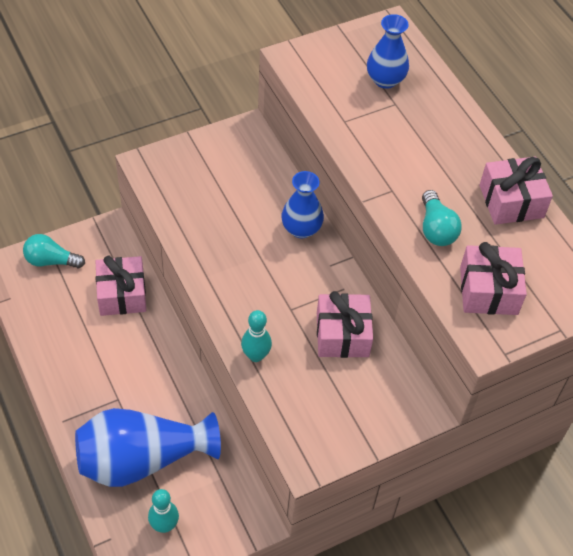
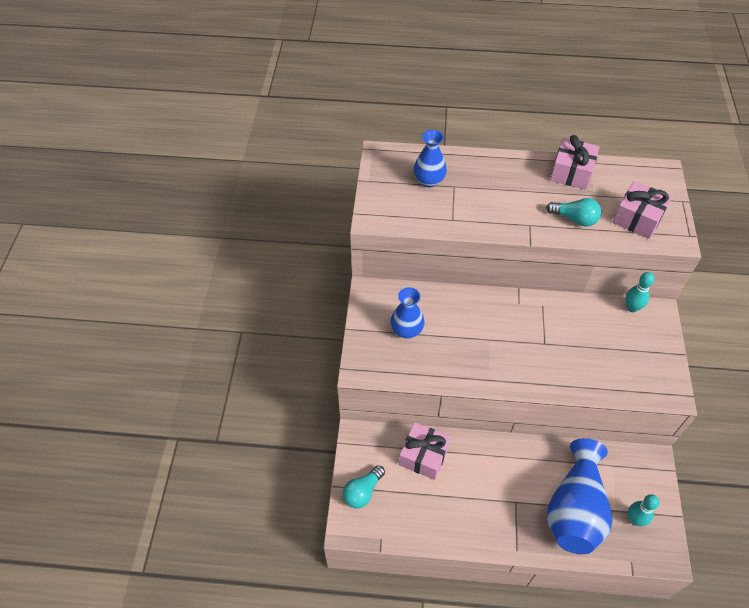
camera: 55 degrees left, 0 degrees up
turquoise bowling pin [241,310,272,362] -> turquoise bowling pin moved to [625,272,654,312]
blue vase [281,171,324,238] -> blue vase moved to [390,287,425,339]
pink gift [317,291,373,358] -> none

